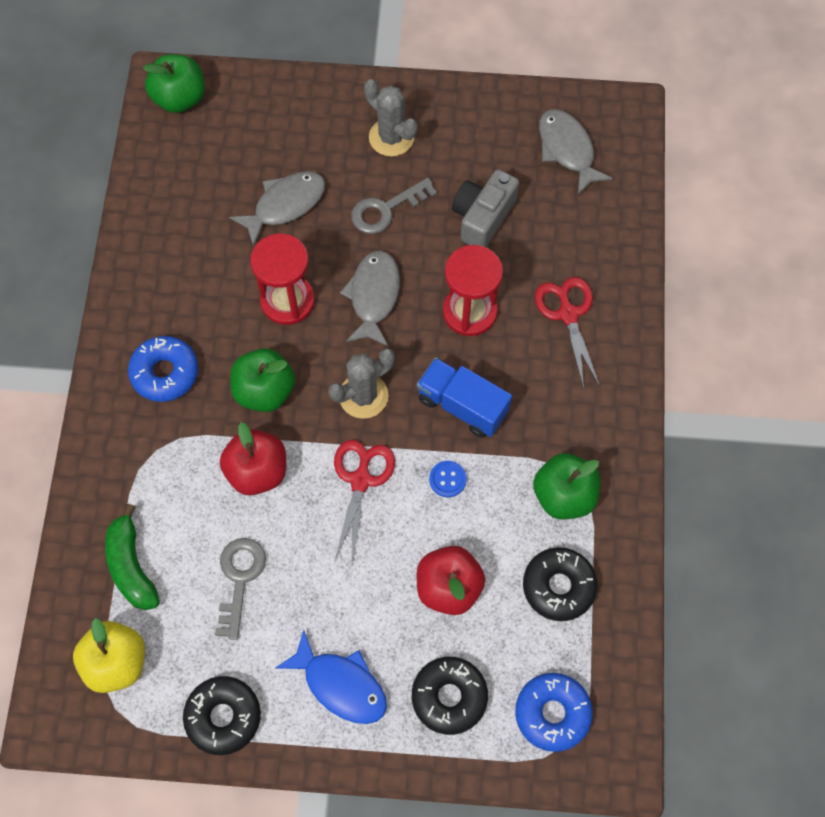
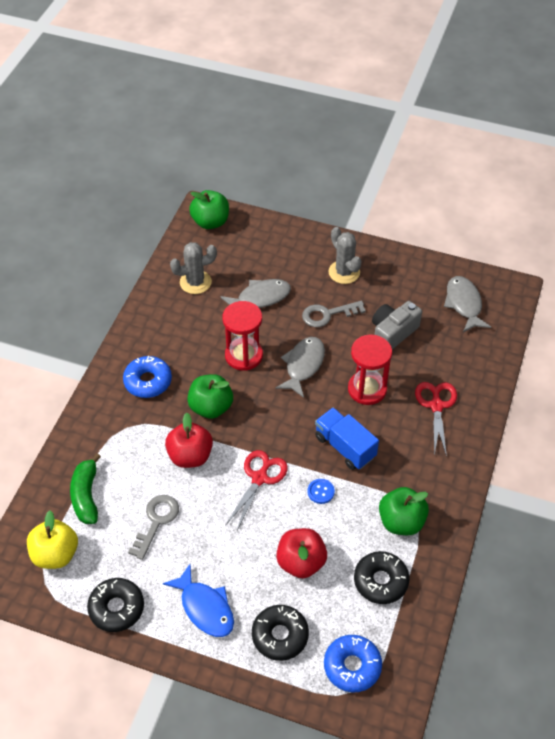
camera: 15 degrees right, 15 degrees down
grey cactus [328,348,395,419] -> grey cactus moved to [170,242,217,294]

